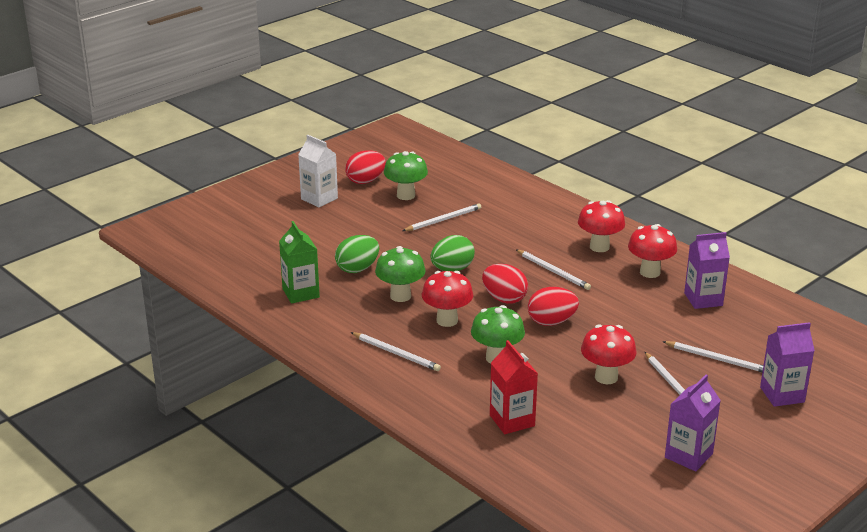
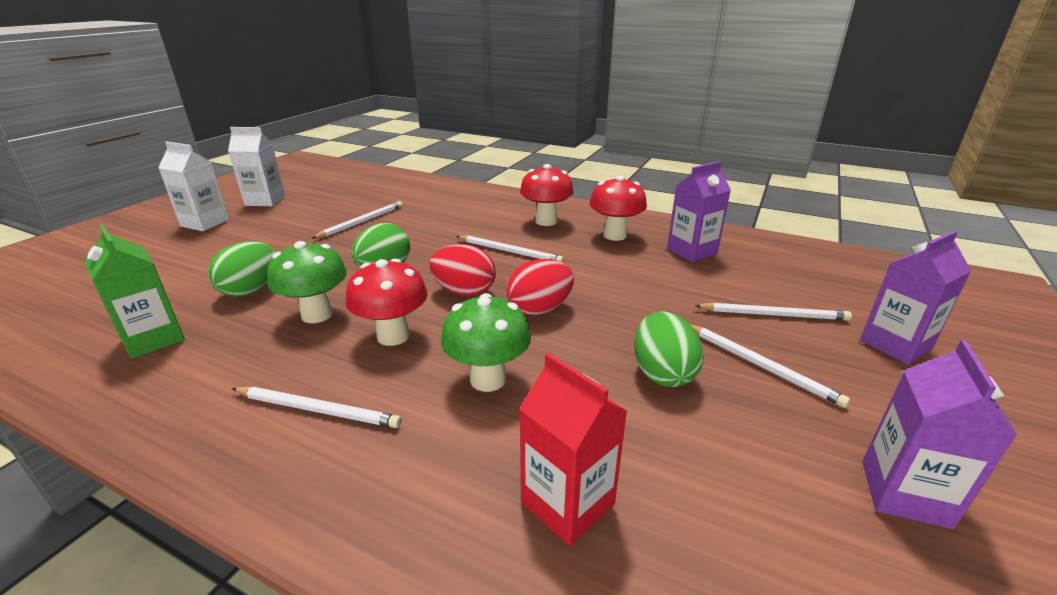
camera: 20 degrees left, 0 degrees up
red egg [345,150,386,184] -> white carton [228,127,285,206]
green mushroom [384,151,428,200] -> none
red mushroom [581,324,636,384] -> green egg [634,311,704,387]

